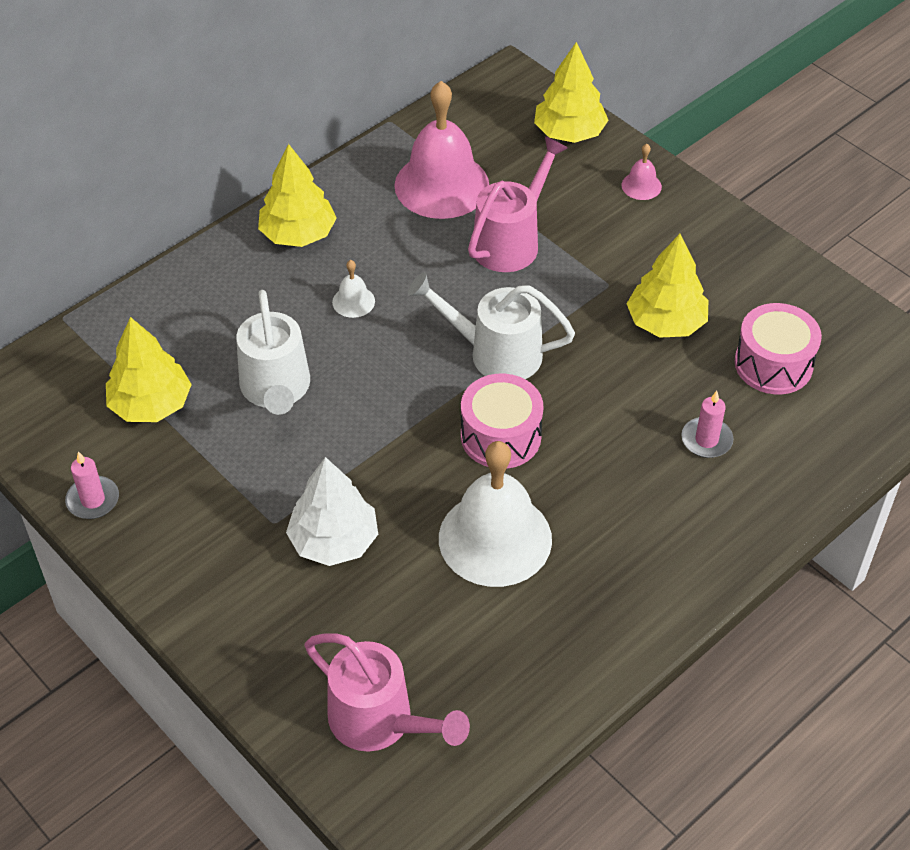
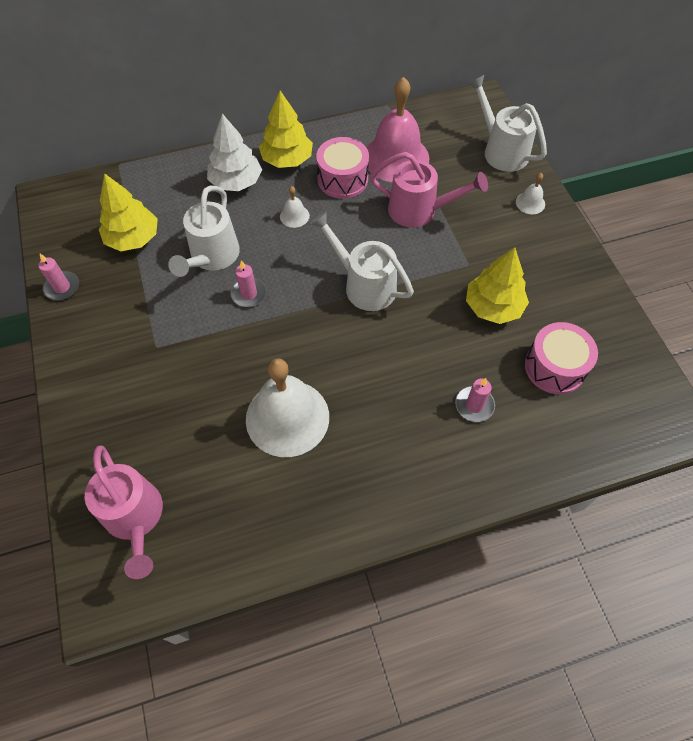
camera: 25 degrees right, 10 degrees up
white tree [286,457,378,566] -> white tree moved to [207,114,262,191]
pink drum [461,374,543,469] -> pink drum moved to [316,137,369,199]
pink watering can [468,136,568,272] -> pink watering can turned 45 degrees clockwise [370,152,488,228]
yellow tree [534,42,609,143] -> white watering can [468,75,547,172]
pink bell [622,144,662,200] -> white bell [516,173,545,214]
none -> pink candle [230,260,267,307]

